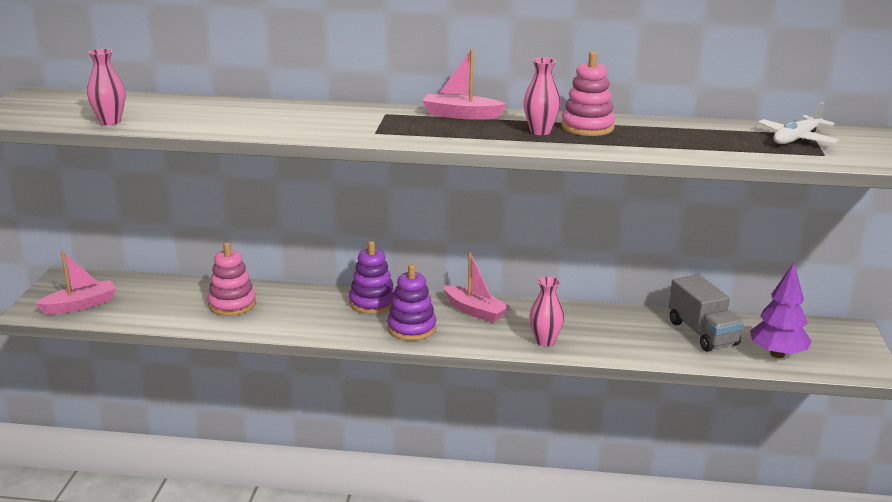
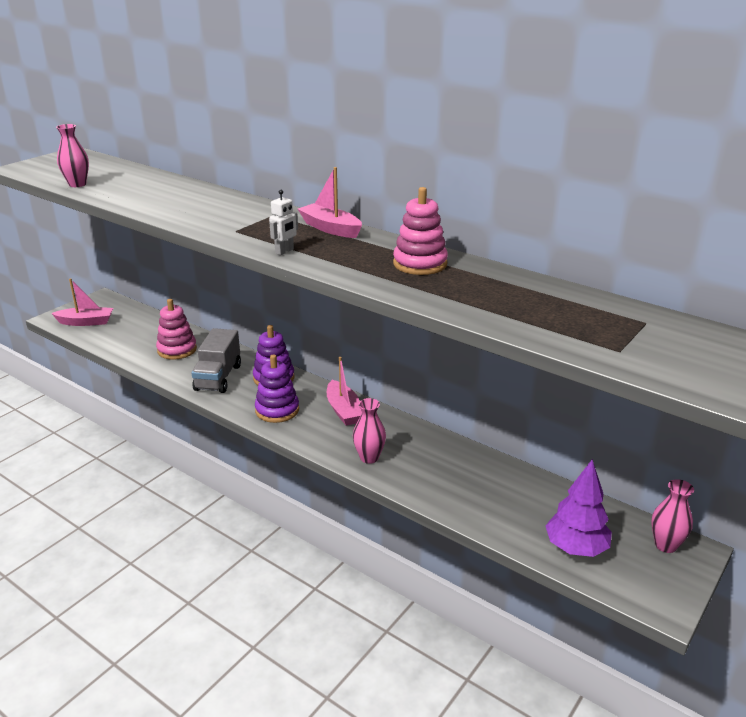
camera: 30 degrees right, 5 degrees up
pink vase [523,58,561,135] -> pink vase moved to [651,479,694,553]
grey truck [669,274,744,352] -> grey truck moved to [192,328,241,393]
white plane [758,102,839,145] -> none
none -> white robot [269,190,298,255]

